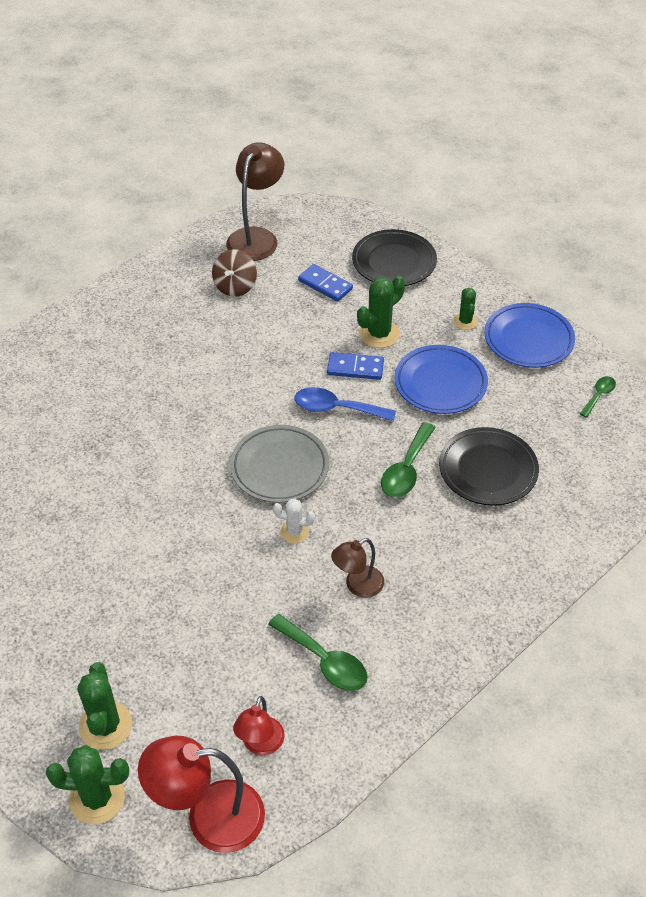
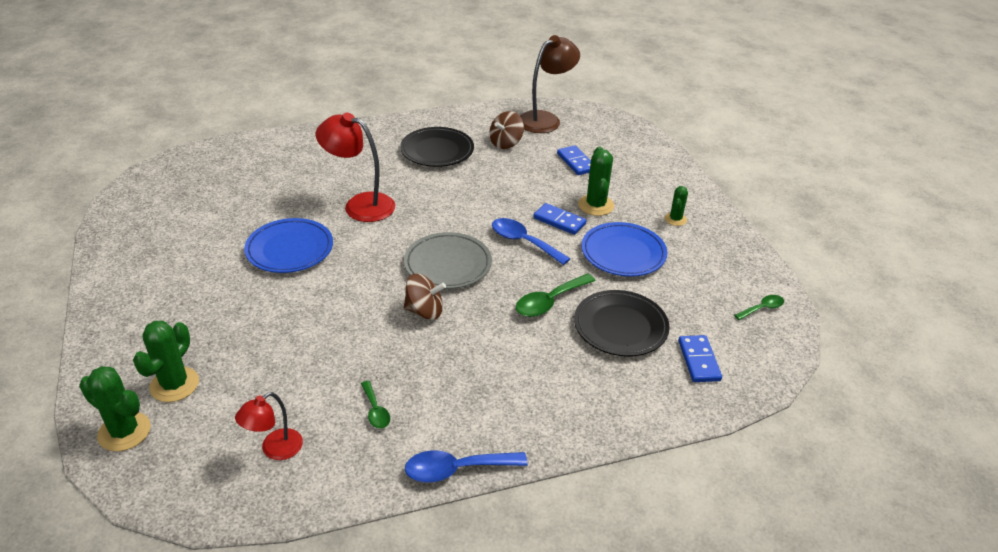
camera: 25 degrees right, 10 degrees down
red lamp [138,736,265,853] -> red lamp moved to [316,113,395,222]
green spoon [268,614,367,691] -> green spoon [361,381,390,429], size x0.59
white cactus [273,498,315,543] -> brown spinning top [404,274,446,320]
brown lamp [331,538,384,598] -> none
black plate [352,229,437,286] -> black plate moved to [400,127,474,167]
green cactus [357,276,405,348] -> green cactus turned 75 degrees counterclockwise [578,147,614,216]
blue plate [484,303,575,368] -> blue plate moved to [244,218,333,273]
none -> blue spoon [405,450,528,482]
none -> blue domino [678,335,722,382]

